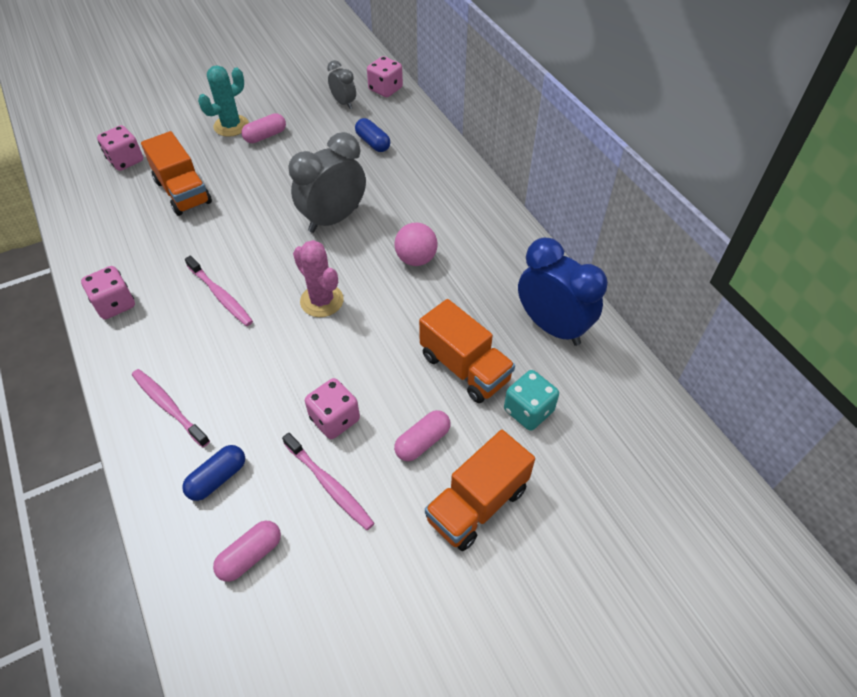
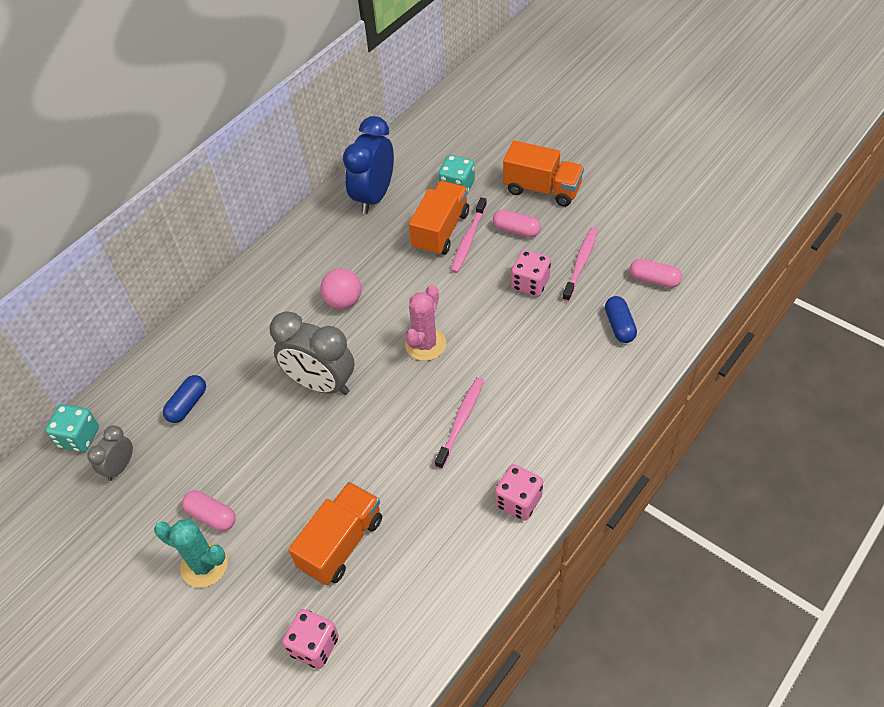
camera: 110 degrees left, 0 degrees up
pink toothbrush [132,369,210,447] -> pink toothbrush moved to [451,197,487,273]
blue capsule [182,445,245,501] -> blue capsule turned 60 degrees clockwise [605,296,637,343]
pink dice [367,56,403,97] -> turquoise dice [45,404,99,452]

